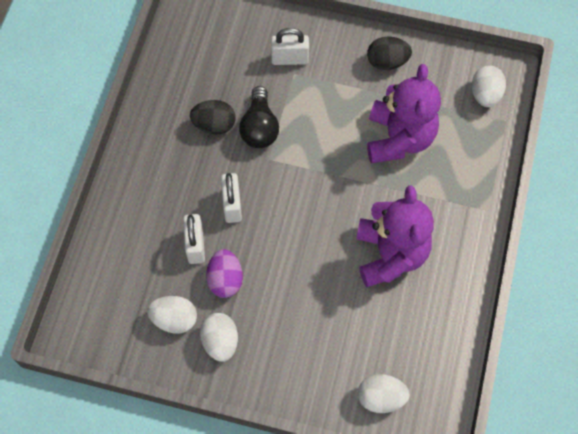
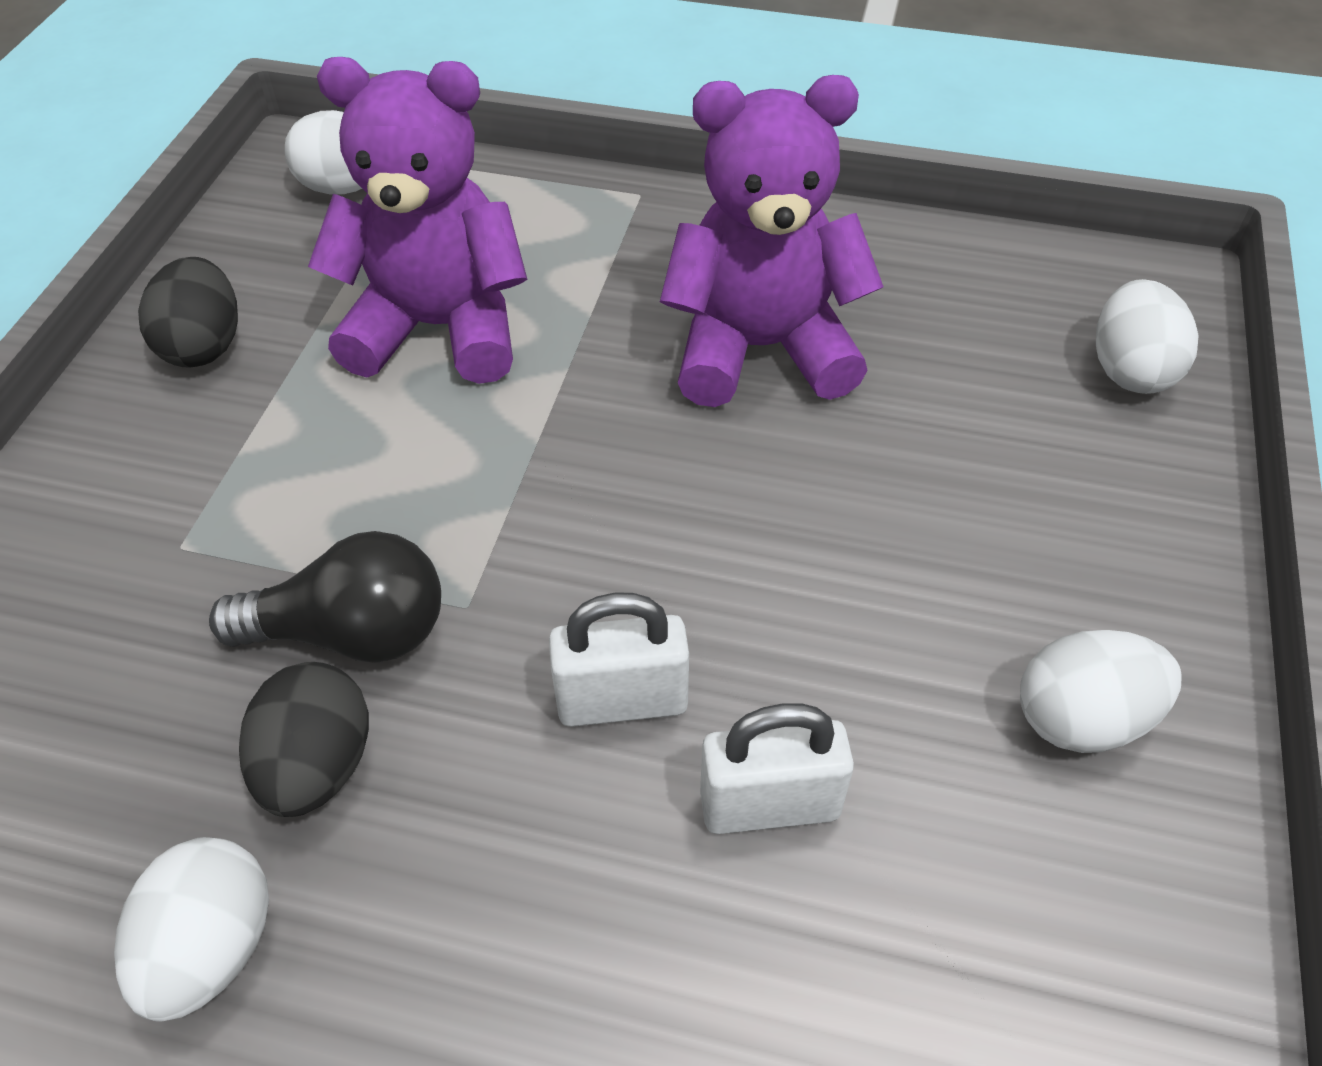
camera: 90 degrees left, 15 degrees down
white egg [147,296,197,334] -> white egg moved to [114,837,269,1022]
purple egg [206,249,243,298] -> none
white padlock [271,28,309,65] -> none

